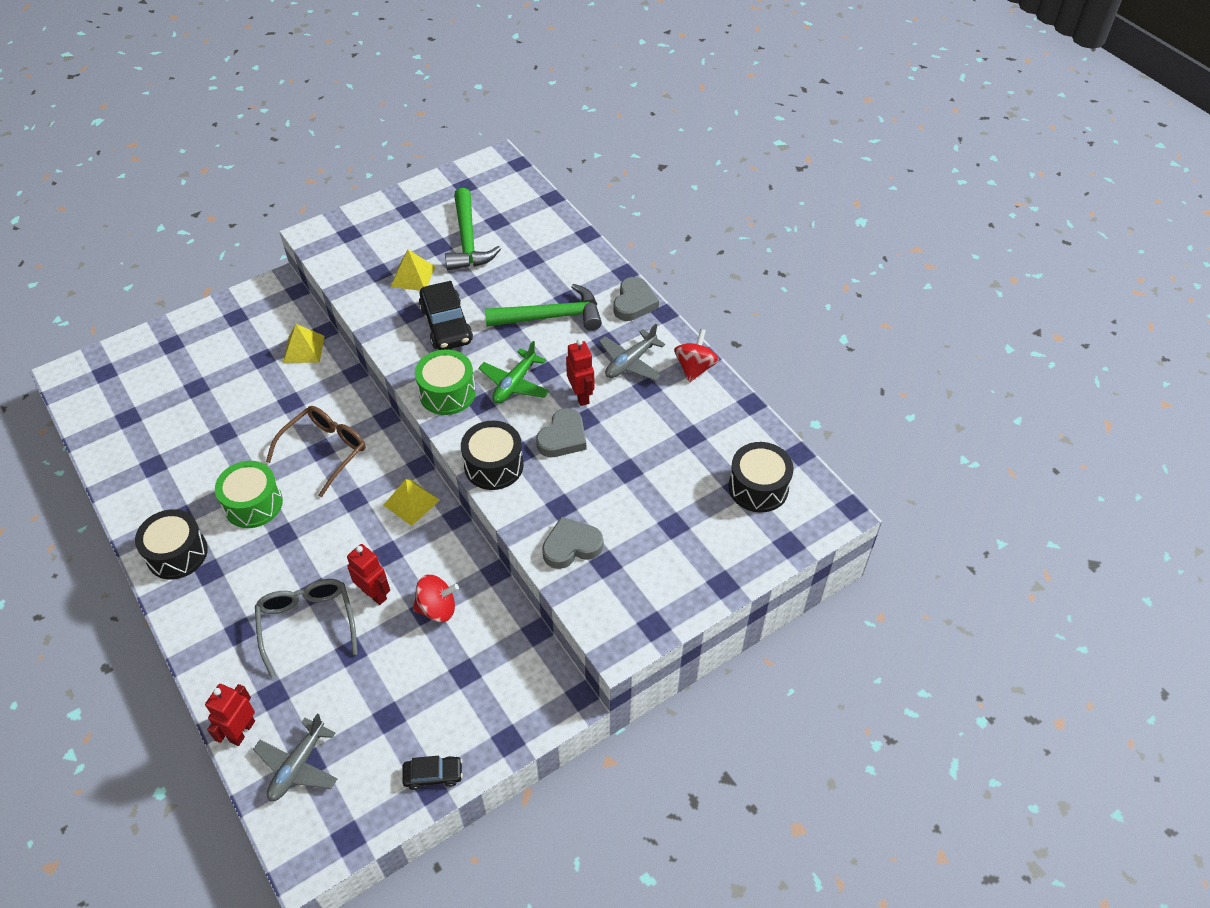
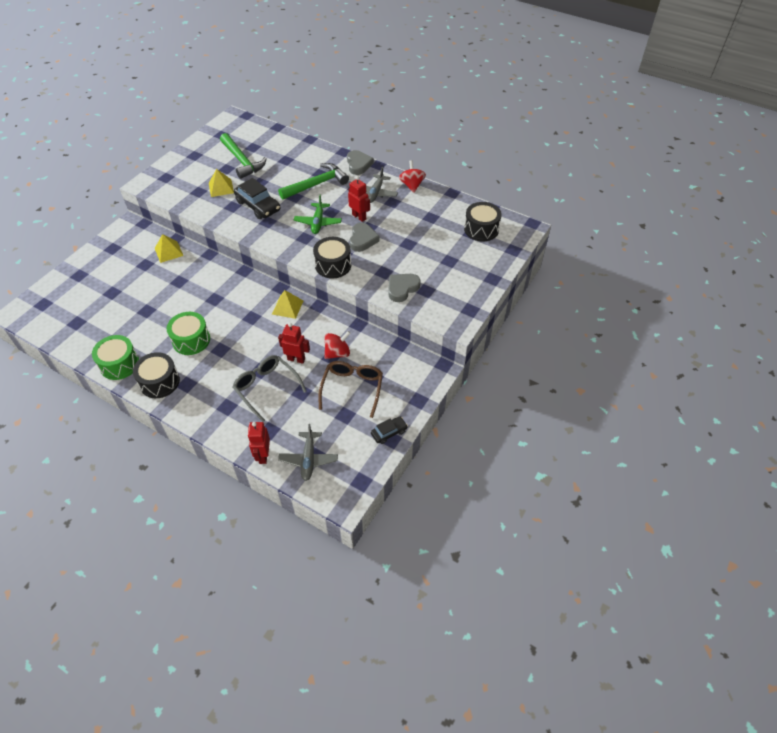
camera: 25 degrees left, 0 degrees up
brown glasses [266,406,366,498] -> brown glasses moved to [318,361,383,418]
green drum [415,349,476,415] -> green drum moved to [92,335,139,380]

